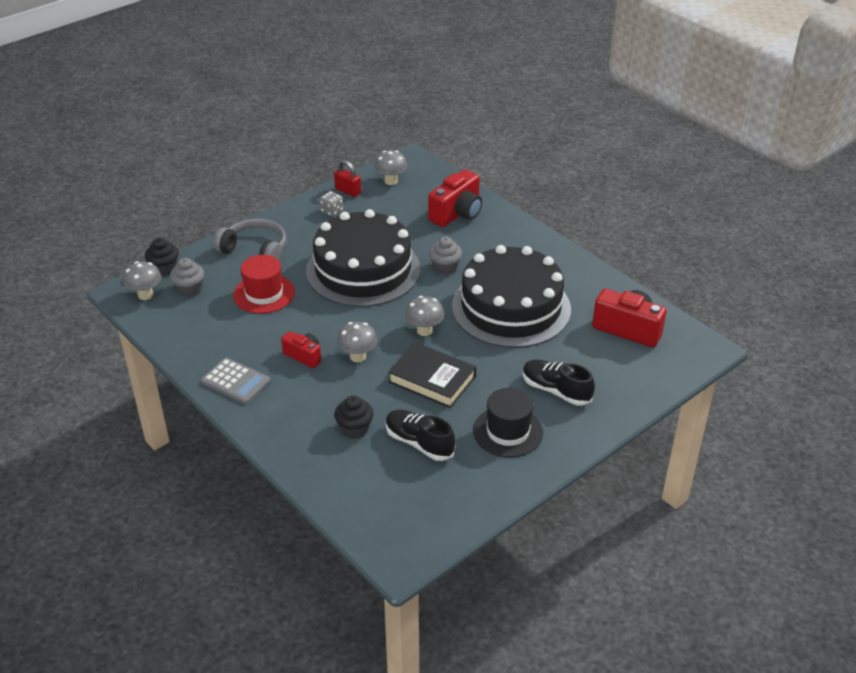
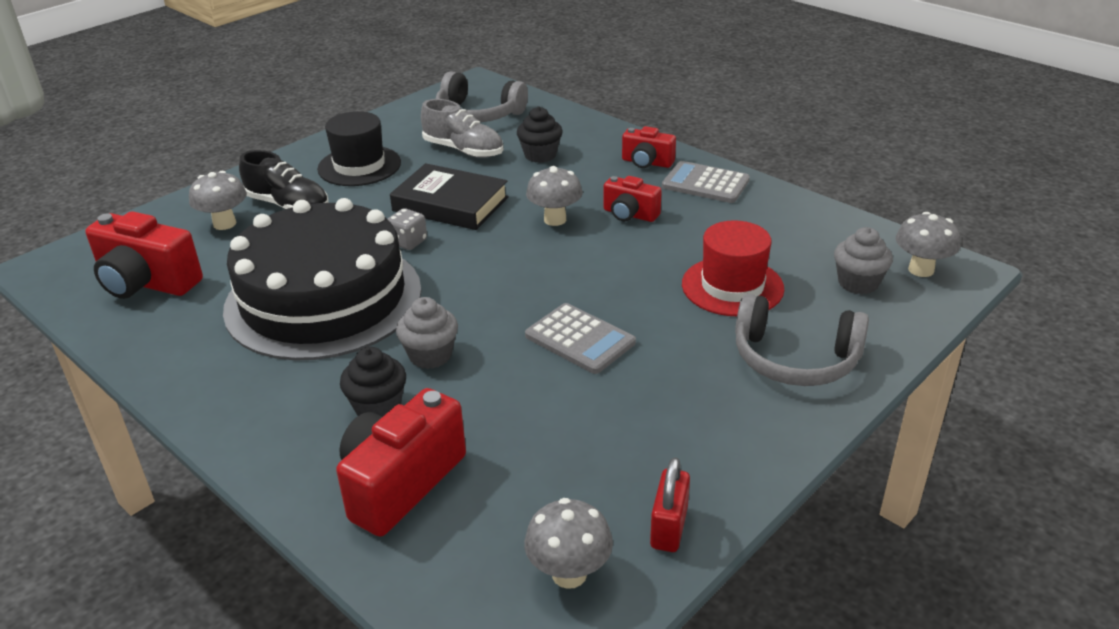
camera: 175 degrees right, 5 degrees down
black cupcake [145,238,179,276] -> black cupcake moved to [340,347,406,417]
black cake [306,209,420,307] -> grey calculator [525,303,636,374]
grey dice [320,191,343,217] -> grey dice moved to [388,208,427,250]
red padlock [334,160,361,197] -> red padlock turned 75 degrees clockwise [650,457,690,552]
black shoe [386,410,455,461] -> grey shoe [421,99,503,158]
grey mushroom [405,296,444,336] -> grey mushroom moved to [189,171,247,230]
none -> grey headphones [436,71,528,123]
none -> red camera [622,126,676,168]

